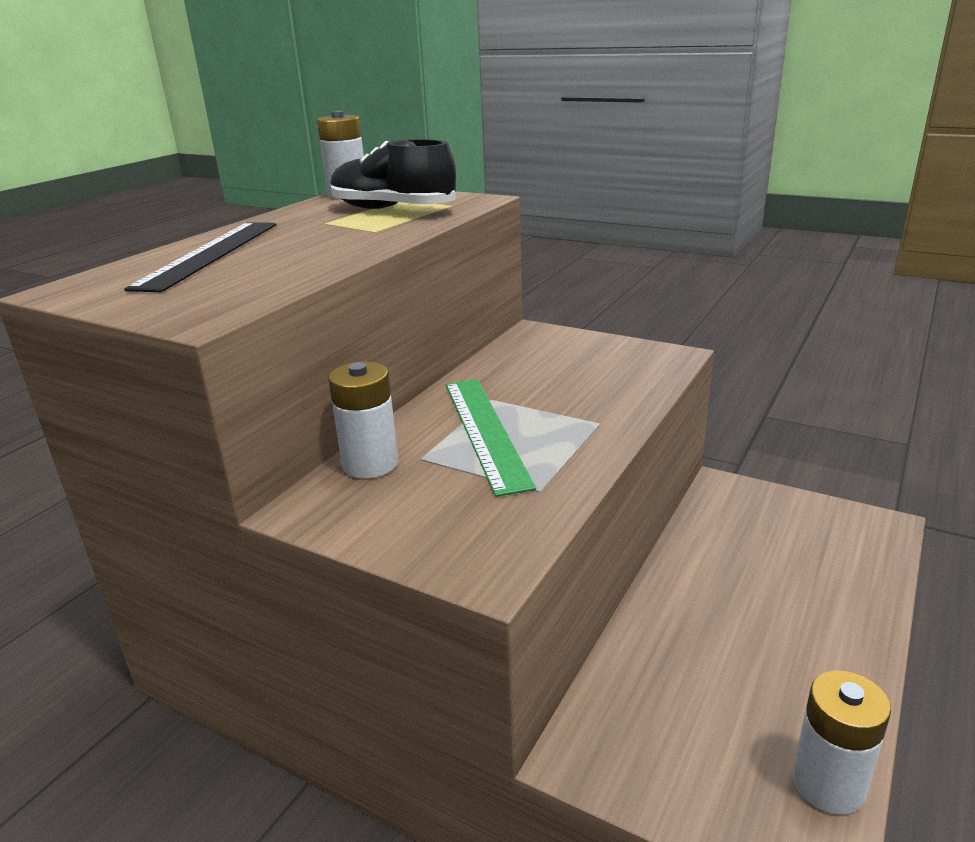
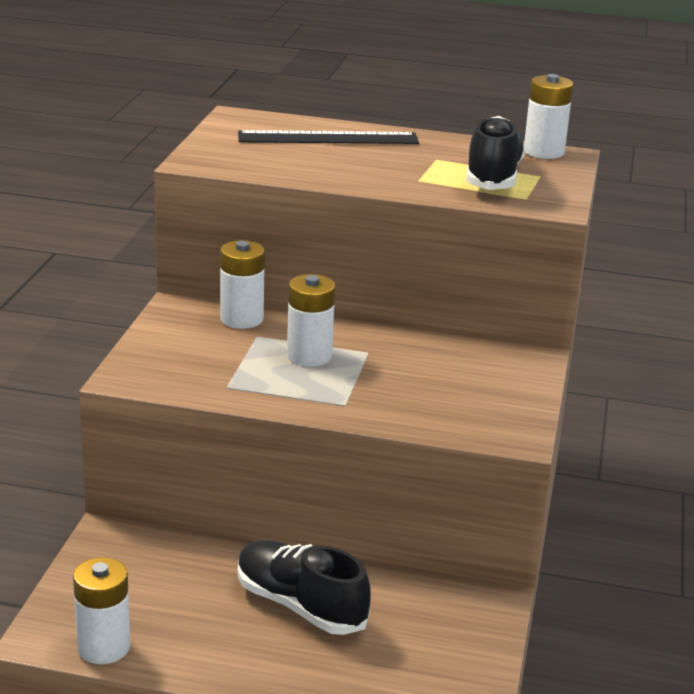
camera: 70 degrees right, 0 degrees up
green ruler [446,379,536,497] -> white battery [287,274,335,367]
none -> black shoe [238,540,371,635]

